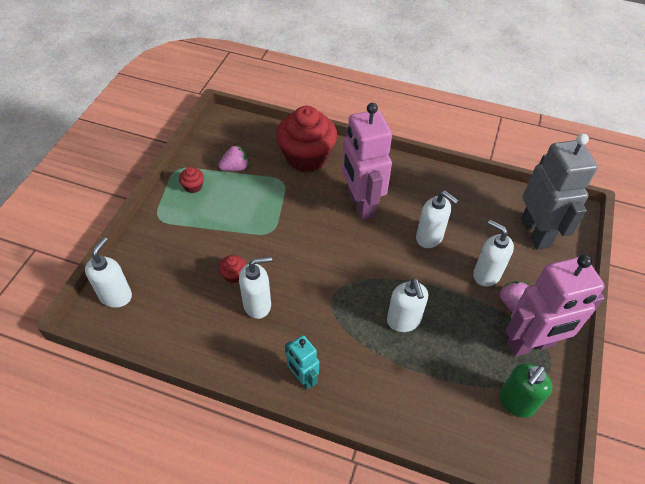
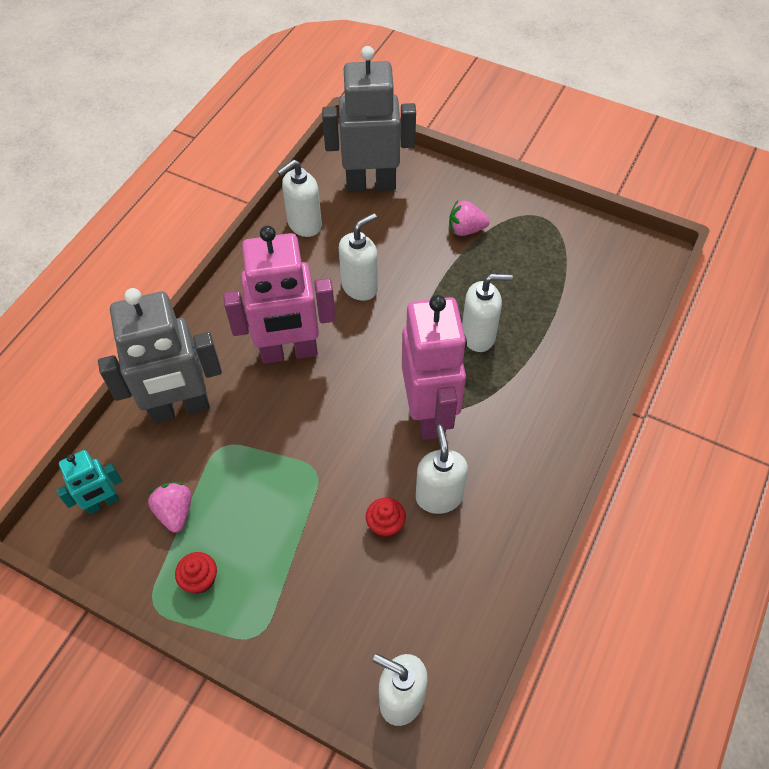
camera: 80 degrees left, 5 degrees up
red cupcake [276,106,337,172] -> grey robot [98,288,222,423]
turquoise robot [285,335,319,389] -> turquoise robot moved to [56,450,122,514]
white soap dispenser [473,220,514,287] -> white soap dispenser moved to [277,160,322,237]
green soap dispenser [499,363,553,418] -> none
pink robot [506,255,605,357] -> pink robot moved to [402,295,467,440]

